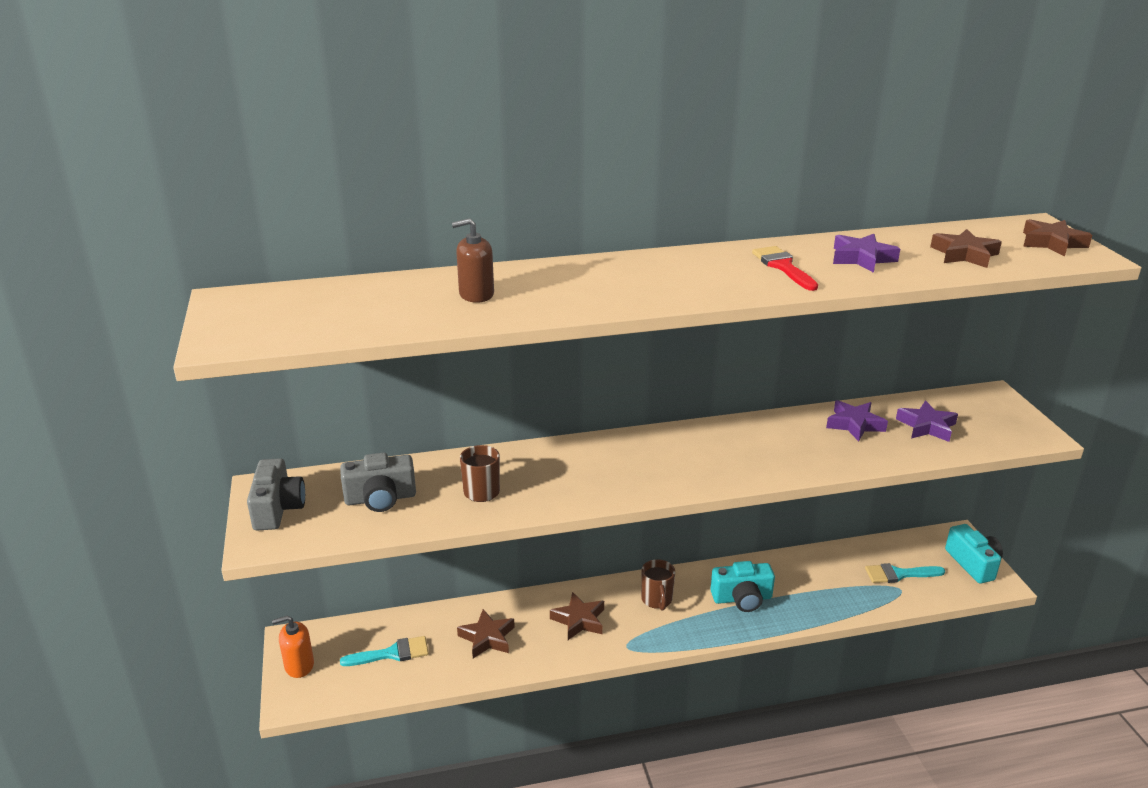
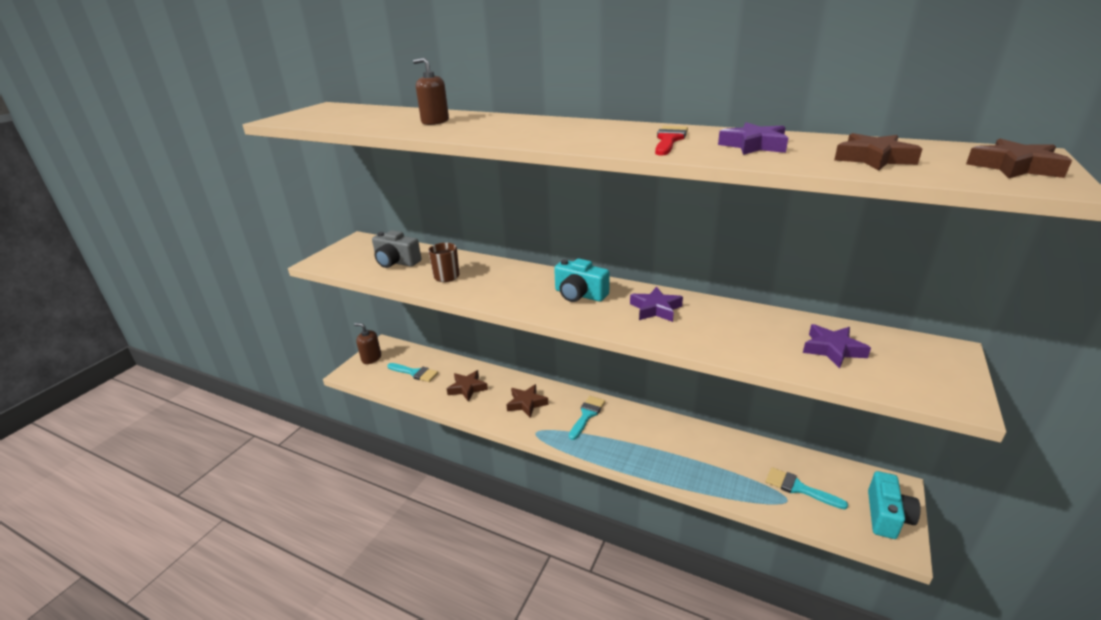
camera: 40 degrees right, 0 degrees up
grey camera [247,458,305,531] -> none
orange soap dispenser [272,615,314,678] -> brown soap dispenser [354,323,381,364]
brown mug [641,559,675,611] -> turquoise brush [569,396,605,440]
turquoise camera [710,561,775,612] -> turquoise camera moved to [554,259,610,302]
purple star [826,400,888,441] -> purple star moved to [630,287,683,322]

